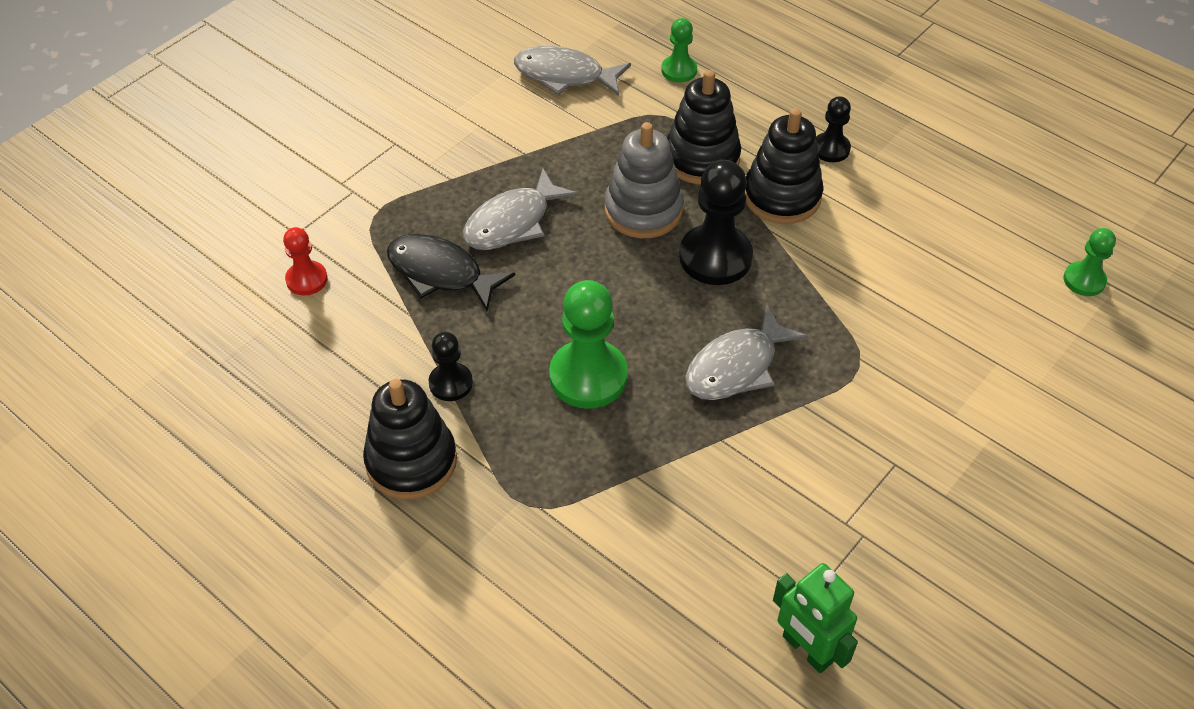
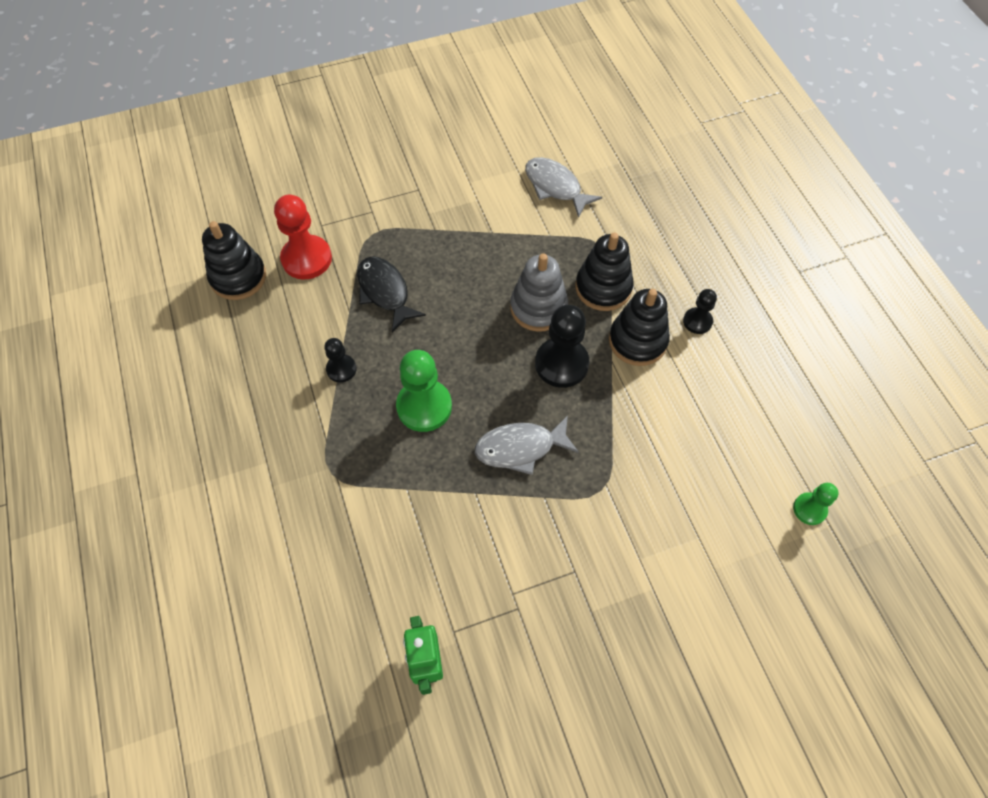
camera: 30 degrees right, 10 degrees up
red pawn [283,227,328,295] -> red pawn [274,195,332,279], size x1.80
black stacking toy [363,379,457,499] -> black stacking toy moved to [202,221,266,300]
grey fish [463,169,578,250] -> none
green pawn [661,18,697,82] -> none

